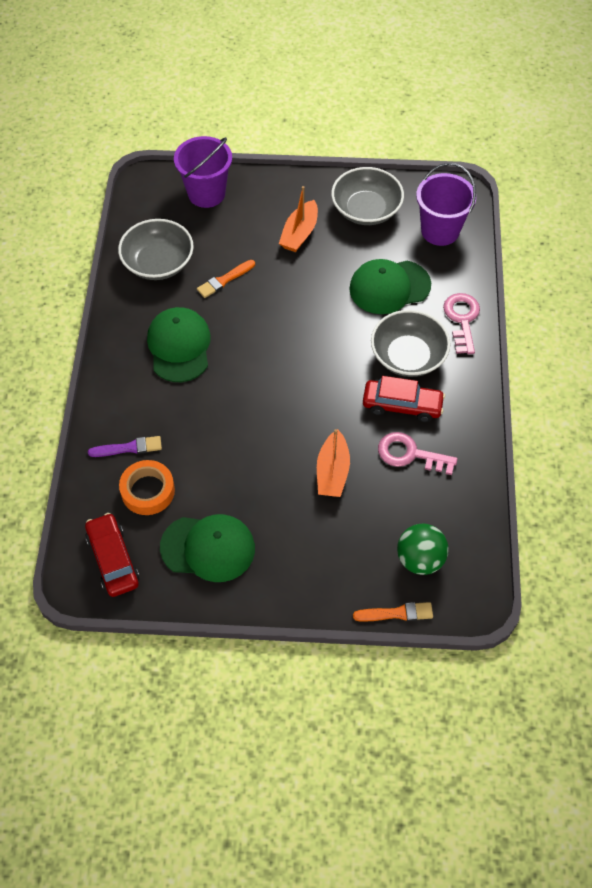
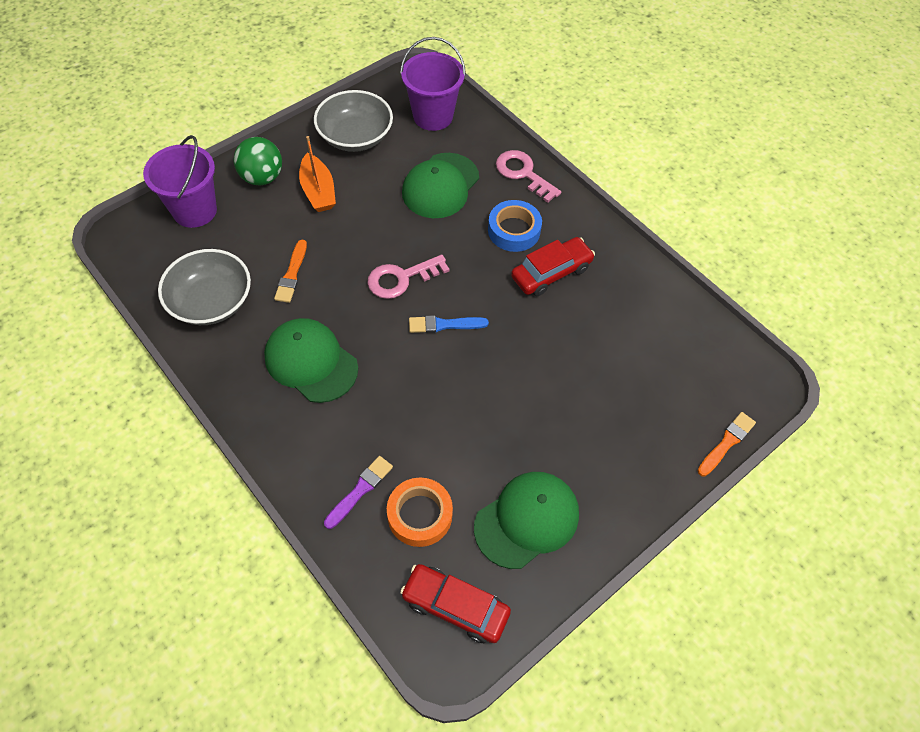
camera: 45 degrees left, 0 degrees up
orange boat [317,429,350,497] -> none
grey bowl [371,310,450,377] -> blue tape [488,200,542,252]
pink key [378,432,457,475] -> pink key moved to [367,255,450,299]
green ball [397,524,449,575] -> green ball moved to [234,137,282,186]
none -> blue brush [409,315,489,333]

